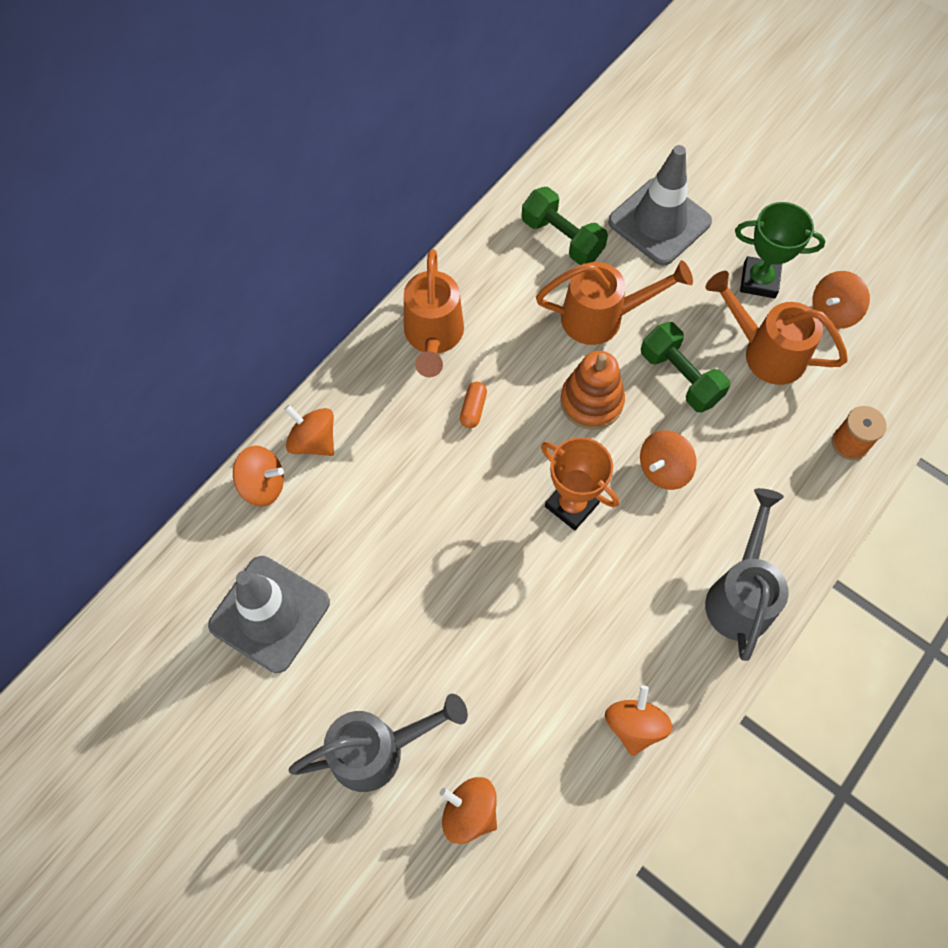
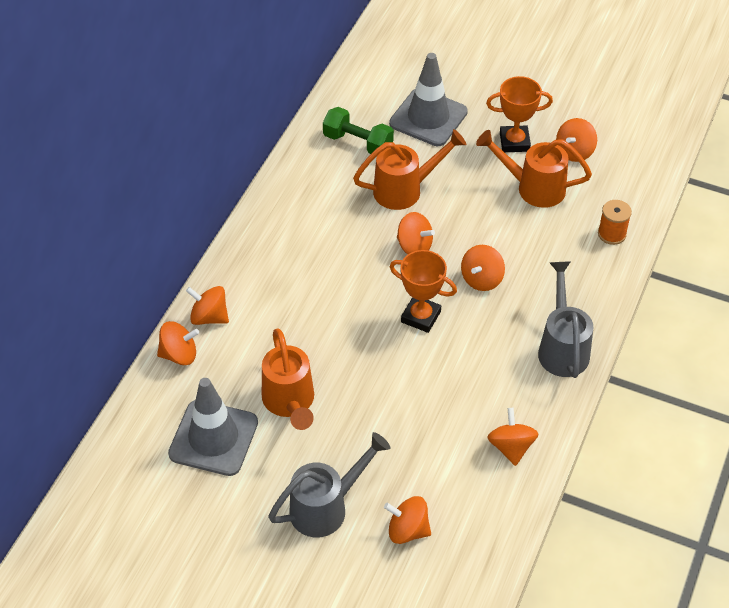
camera: 15 degrees left, 15 degrees down
orange watering can [404,249,464,377] -> orange watering can moved to [262,329,314,430]
orange capsule [460,382,487,428] -> none
orange stacking toy [560,351,625,430] -> orange spinning top [397,212,435,254]
green dumbbell [641,322,730,413] -> none
green trophy [735,202,825,298] -> orange trophy [486,76,553,152]

